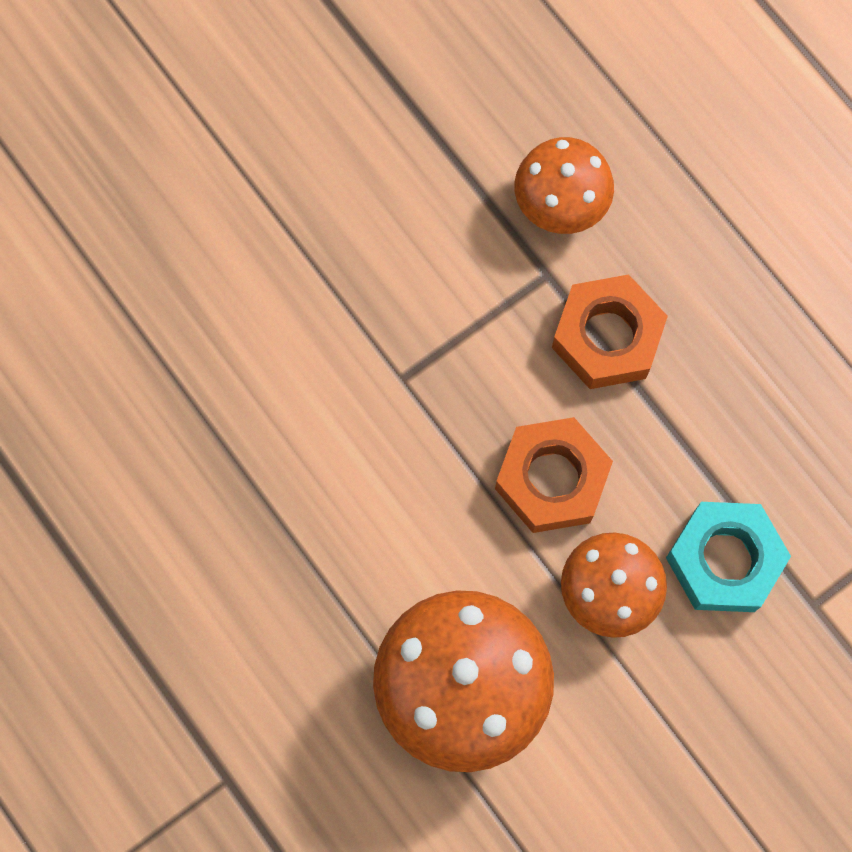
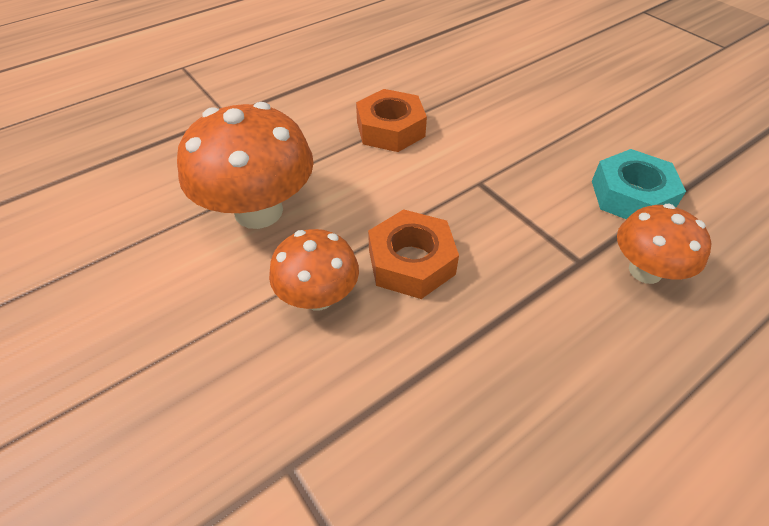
camera: 90 degrees right, 25 degrees down
orange nut [552,274,668,389] -> orange nut moved to [356,89,427,152]
turquoise nut [666,502,791,612] -> turquoise nut moved to [592,149,686,219]

